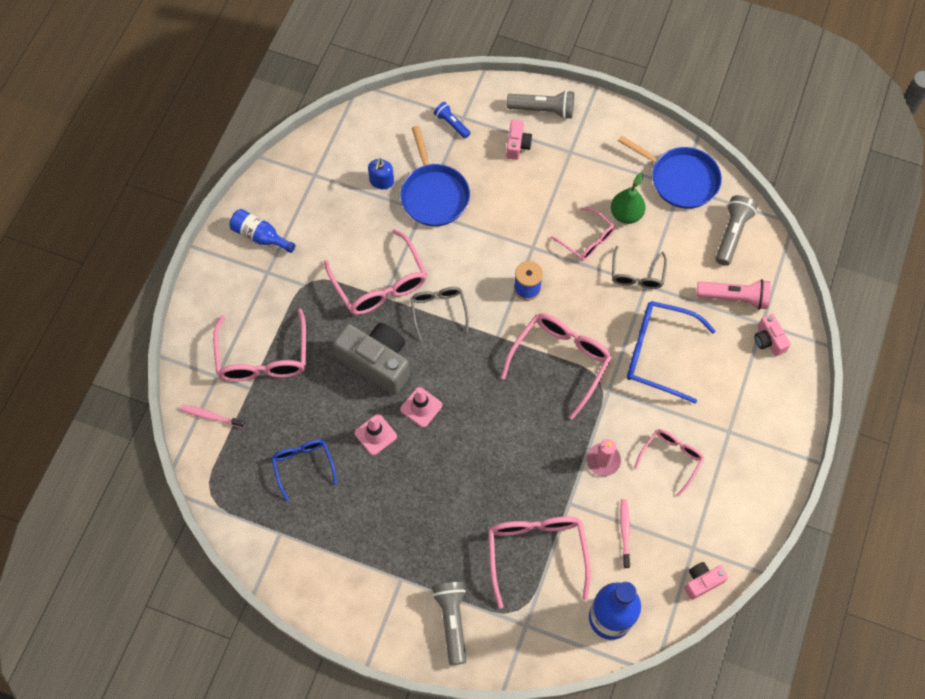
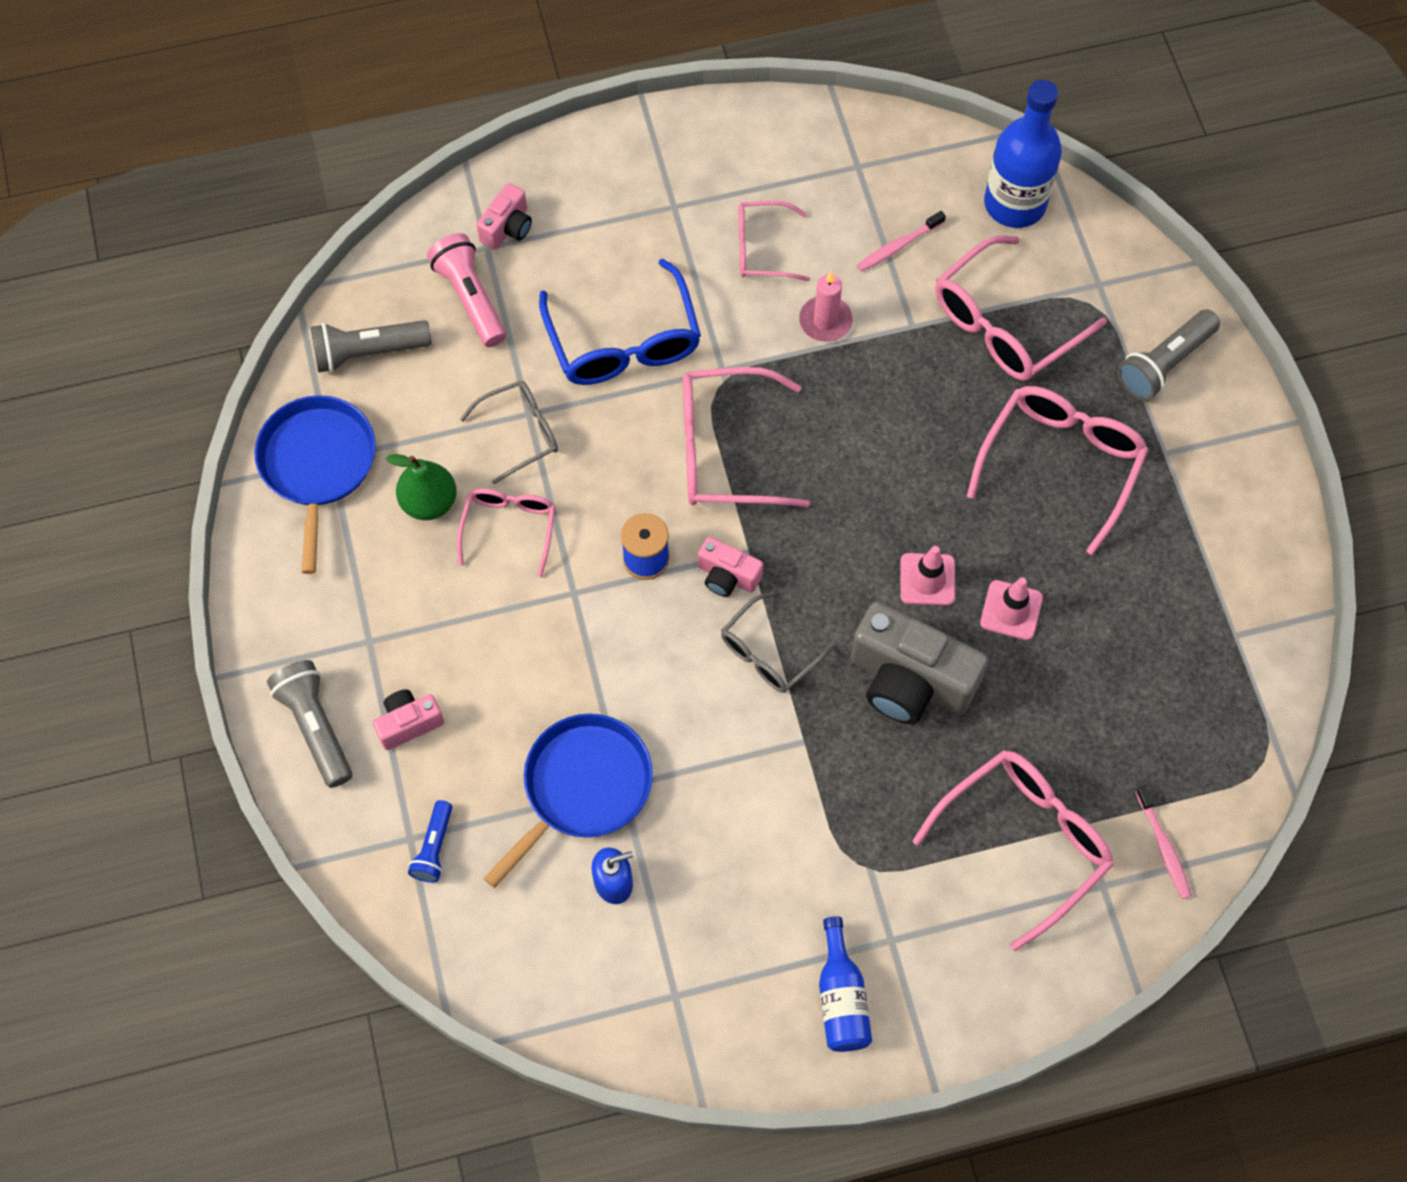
camera: 125 degrees left, 0 degrees up
blue glasses [272,440,337,501] -> none
pink glasses [324,229,427,315] -> pink glasses moved to [967,386,1148,555]
grey camera [333,323,410,395] -> grey camera turned 60 degrees counterclockwise [850,601,988,724]
pink camera [684,562,728,600] -> pink camera moved to [698,537,763,597]

